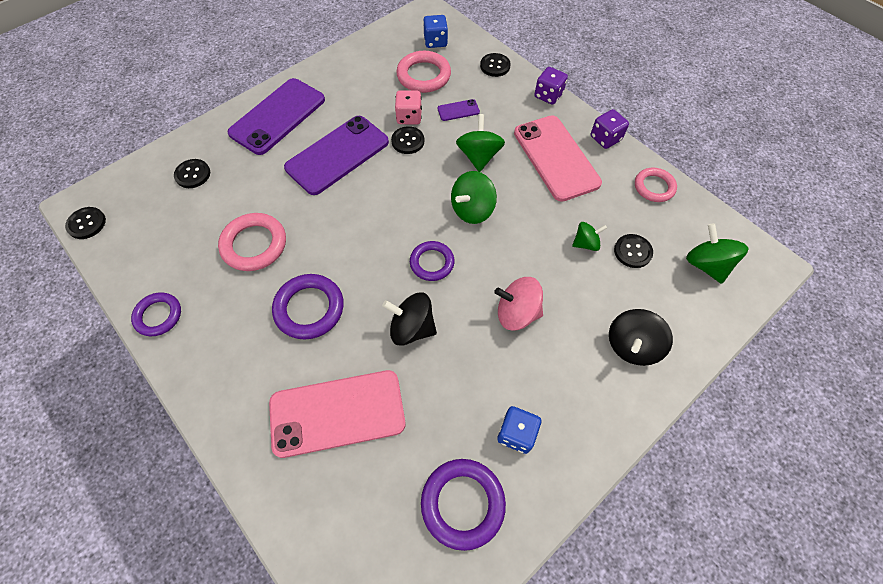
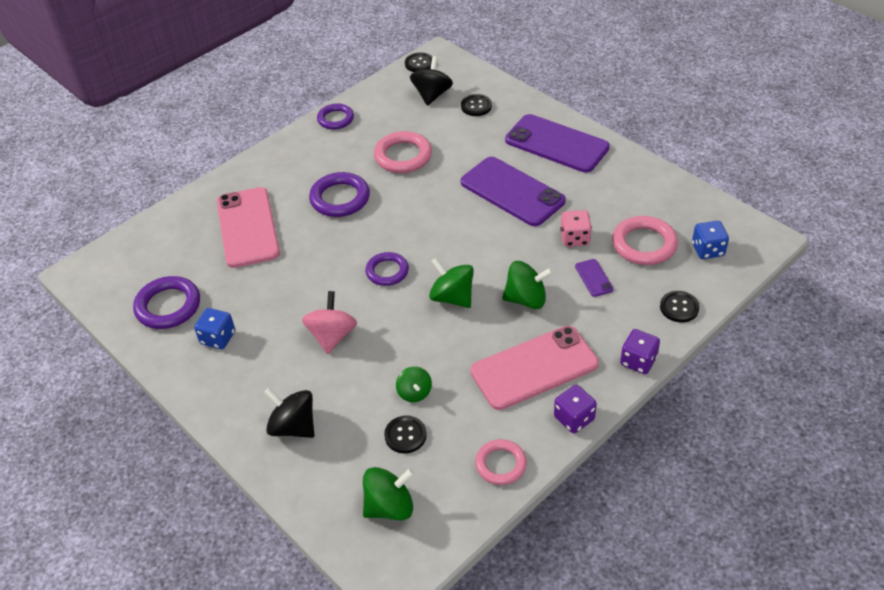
camera: 90 degrees right, 15 degrees down
black spinning top [382,292,437,346] -> black spinning top moved to [410,56,453,106]
black button [391,126,424,154] -> none

